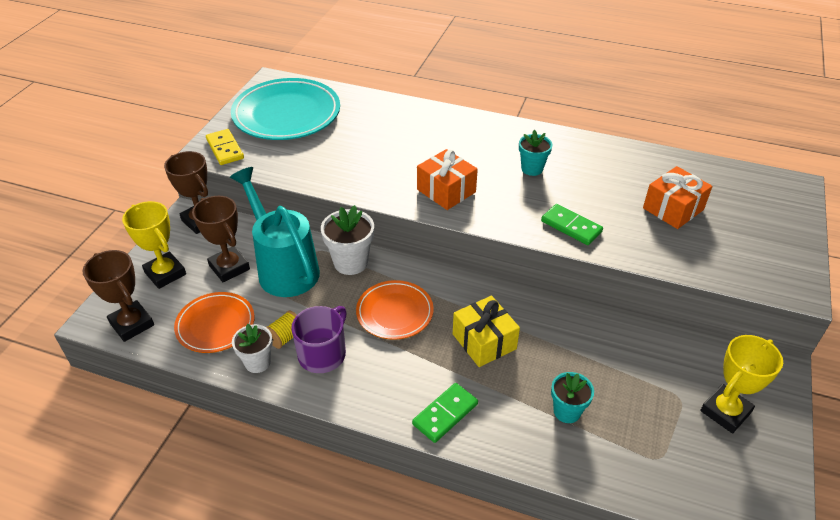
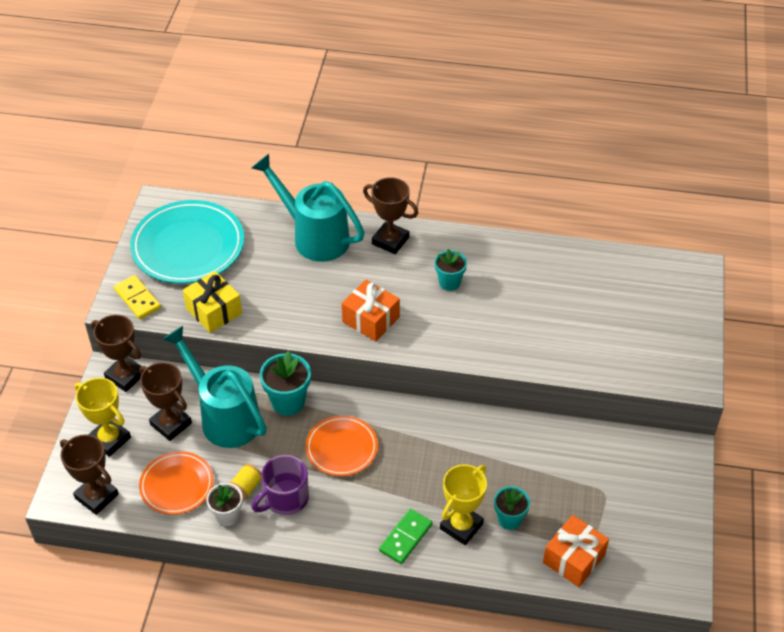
camera: 10 degrees left, 5 degrees up
purple mug [291,306,347,373] -> purple mug turned 150 degrees counterclockwise [252,455,309,515]
white flower pot [321,205,374,275] -> turquoise flower pot [260,351,311,416]
yellow gift [453,296,520,367] -> yellow gift moved to [183,271,242,333]
green domino [541,204,603,245] -> none
orange gift [643,166,713,229] -> orange gift moved to [543,515,609,587]
yellow trophy [700,335,783,434] -> yellow trophy moved to [440,464,487,545]
none -> turquoise watering can [252,154,365,262]
none -> brown trophy [363,177,418,254]

